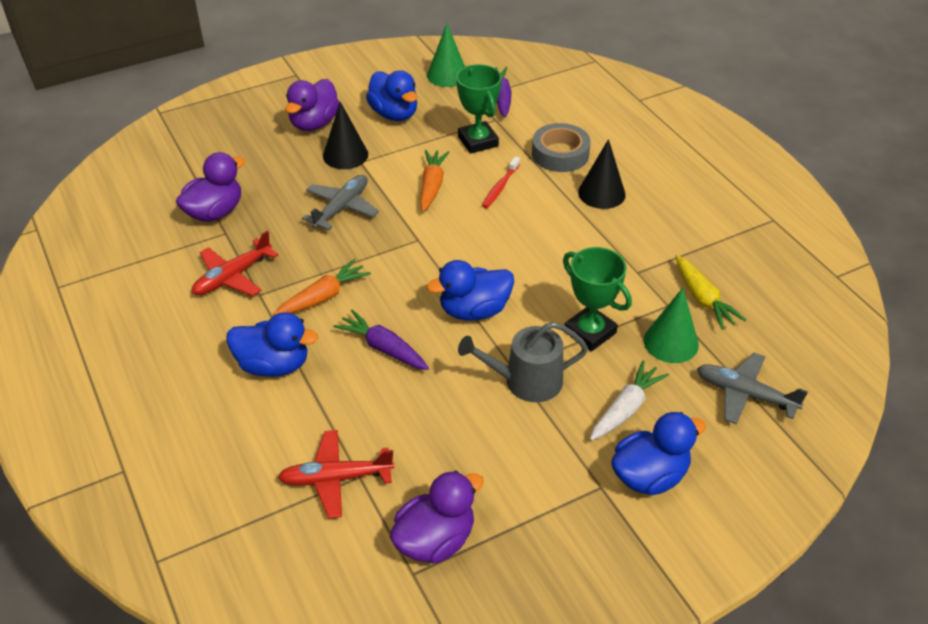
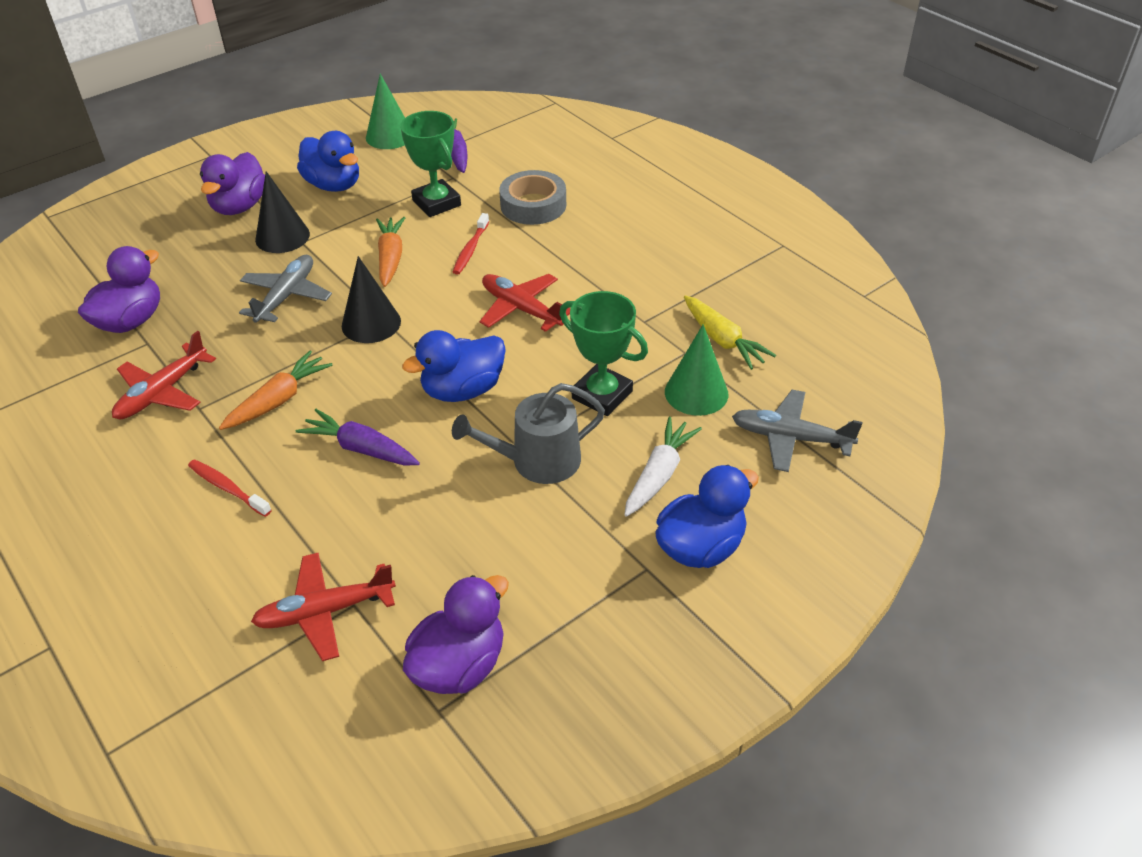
camera: 10 degrees left, 0 degrees up
blue duck [226,312,319,377] -> red toothbrush [188,459,272,517]
black cone [578,139,626,209] -> black cone moved to [342,256,401,343]
none -> red plane [480,274,570,332]

